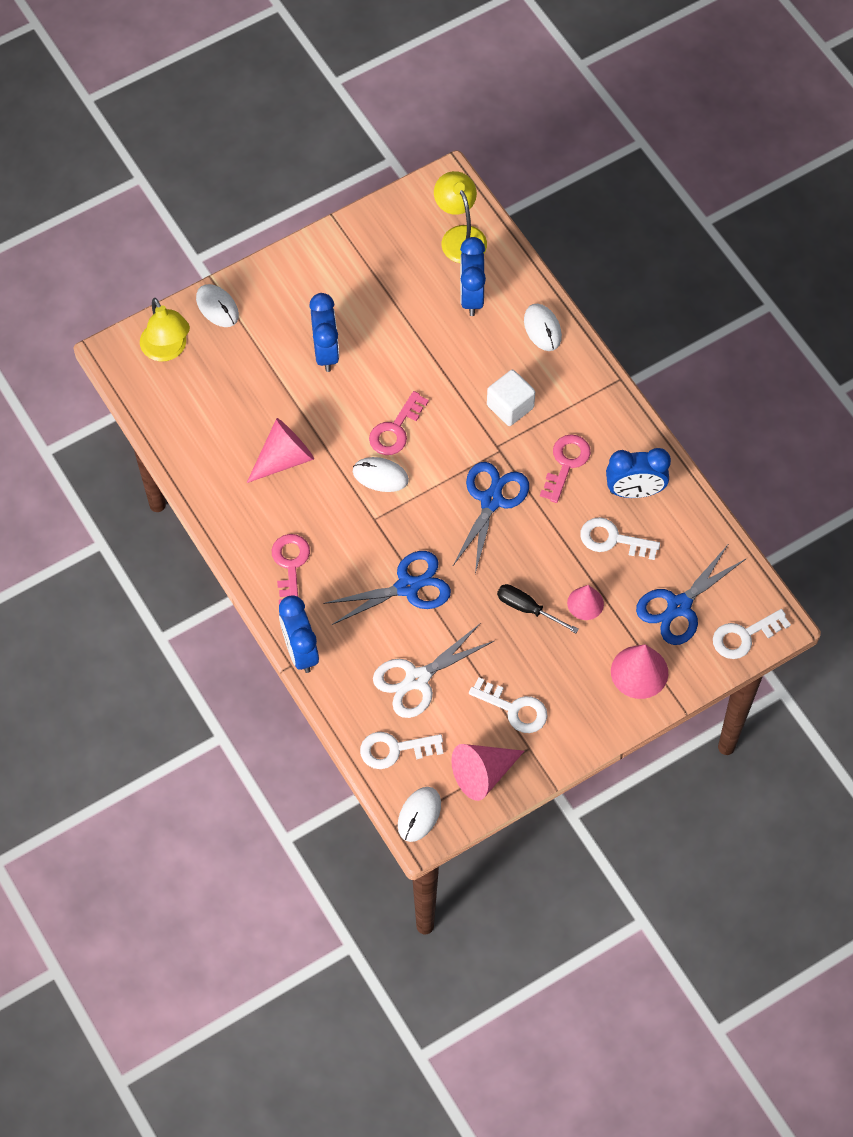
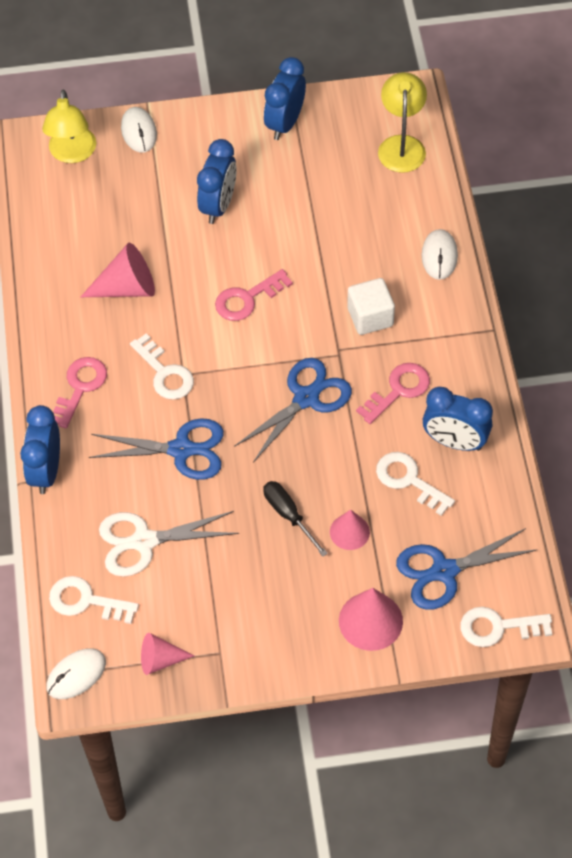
camera: 25 degrees right, 5 degrees down
white mouse [353,457,409,492] -> none
pink cone [451,744,524,801] -> pink cone [141,633,194,675], size x0.64
blue clock [460,237,486,316] -> blue clock moved to [264,57,306,140]
white key [469,677,547,733] -> white key moved to [130,333,194,400]

